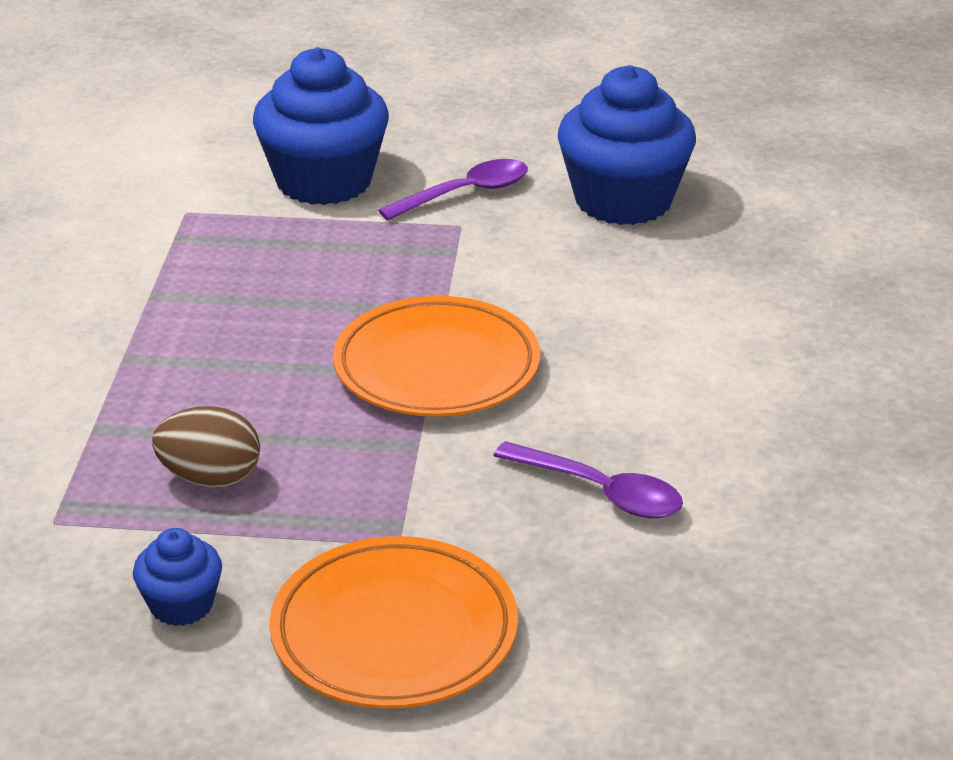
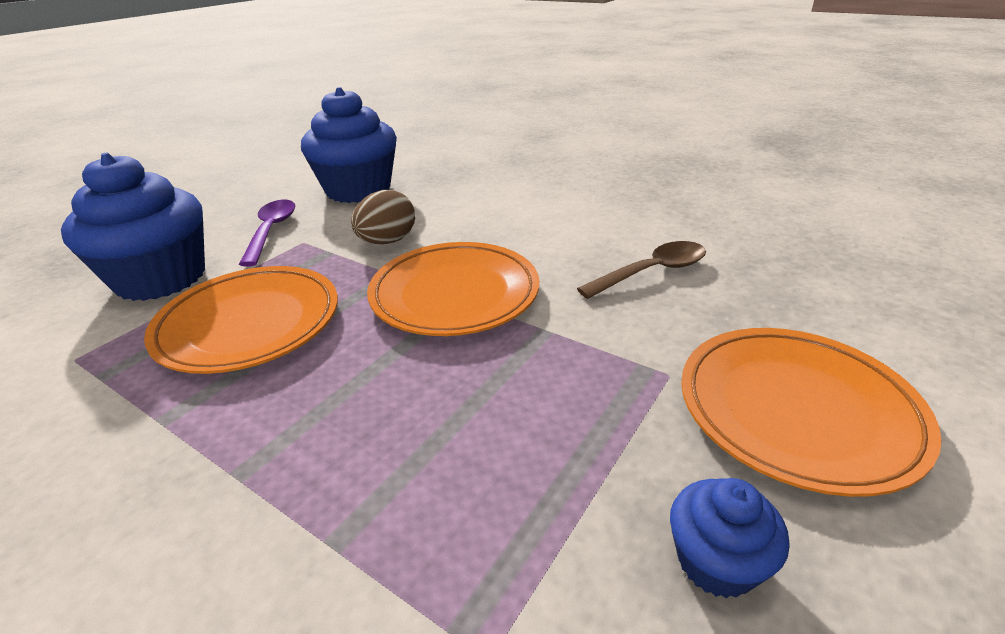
camera: 60 degrees left, 0 degrees up
brown egg [152,406,260,488] -> brown egg moved to [351,190,415,244]
purple spoon [493,441,683,518] -> brown spoon [577,241,706,299]
none -> orange plate [144,266,338,374]

